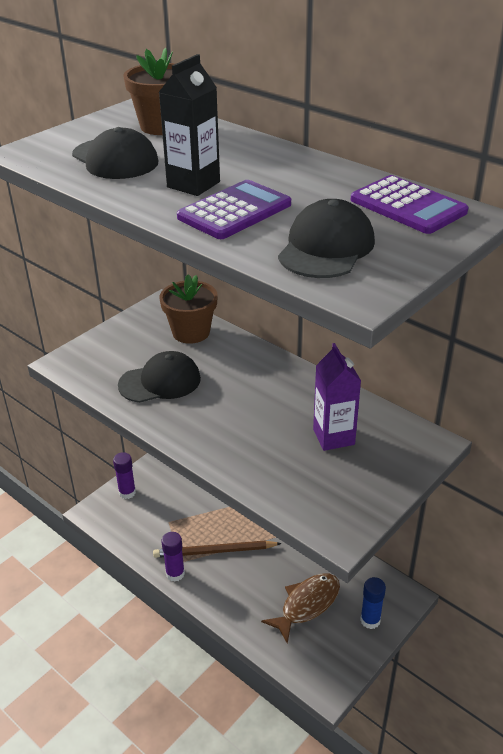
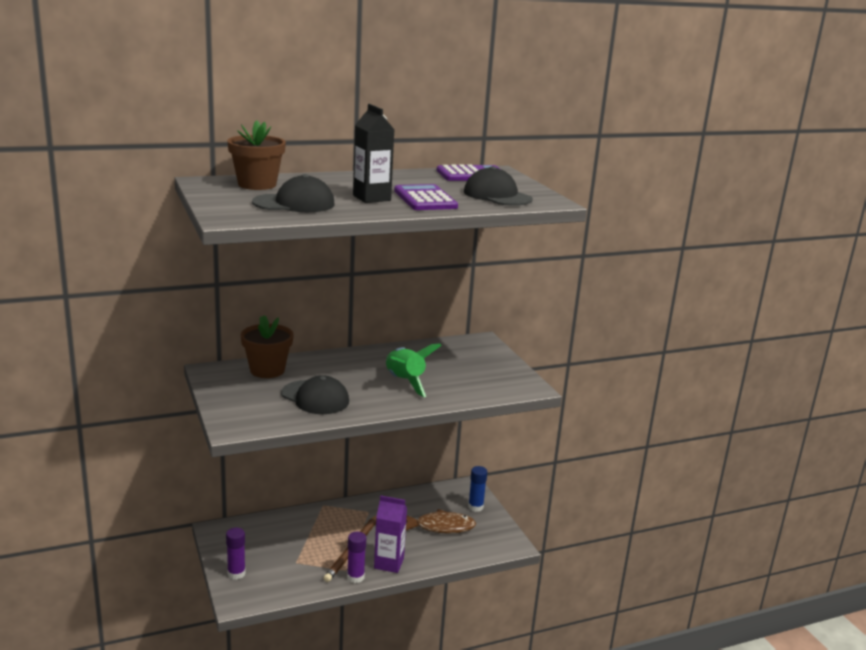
camera: 65 degrees left, 15 degrees down
black cap [118,351,201,403] -> black cap turned 120 degrees clockwise [281,375,349,414]
brown fish [261,573,340,644] -> brown fish turned 105 degrees clockwise [406,509,476,533]
purple carton [313,343,361,451] -> purple carton moved to [374,495,407,573]
none -> green rocket [386,343,442,397]

